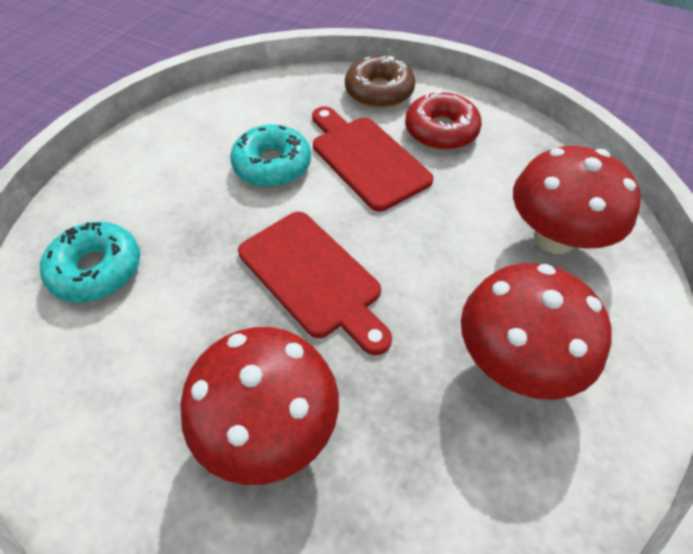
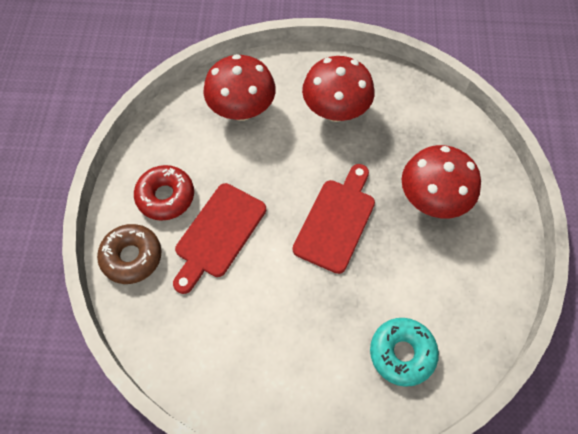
camera: 115 degrees left, 10 degrees up
turquoise donut [230,124,311,187] -> none

